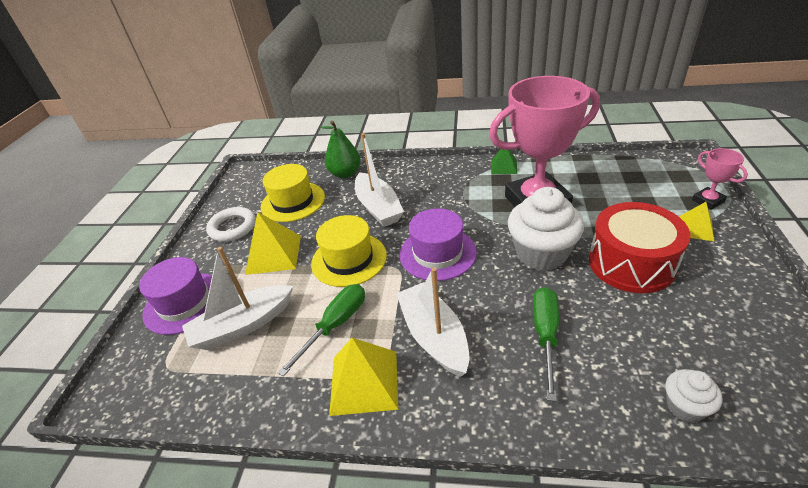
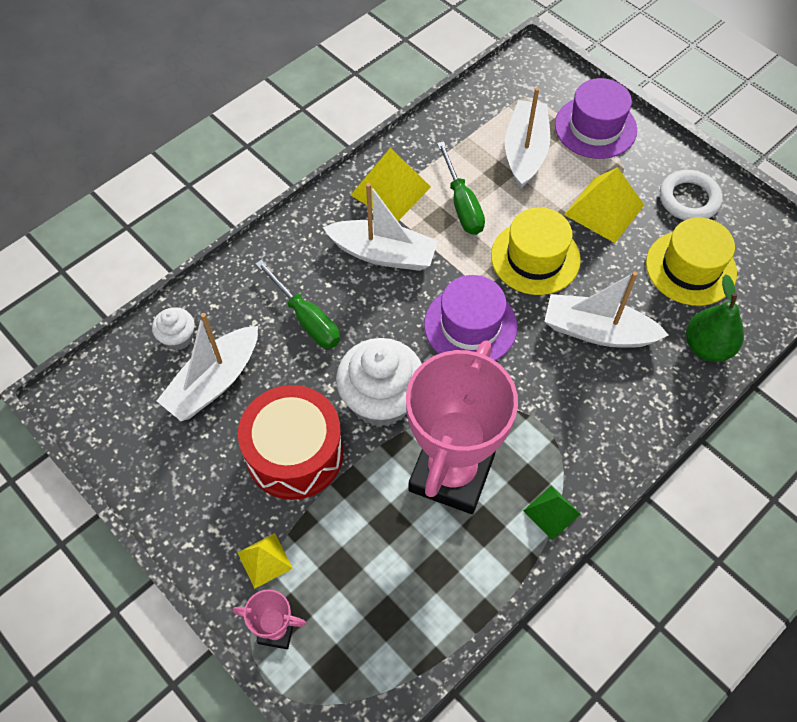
camera: 125 degrees right, 20 degrees up
none -> white boat [157,313,258,421]

